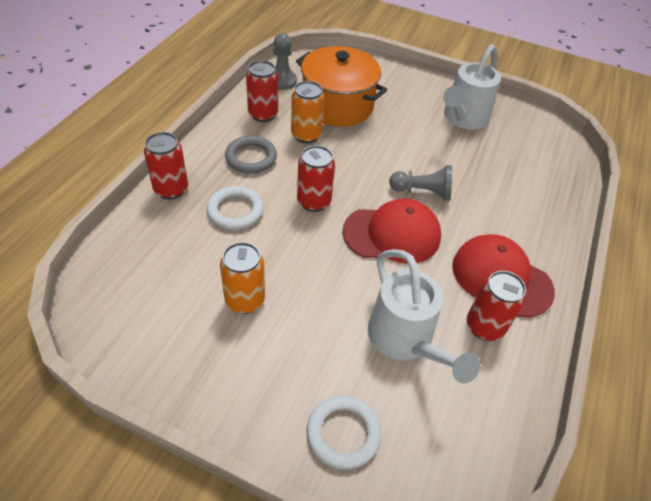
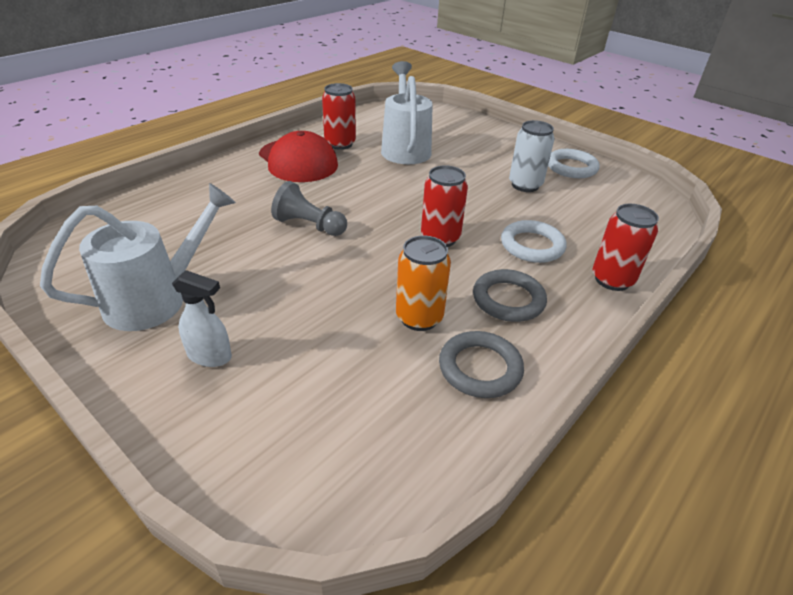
camera: 160 degrees left, 10 degrees down
orange can [220,242,265,314] -> white can [509,120,554,192]
red can [246,60,278,122] -> grey ring [439,331,524,398]
grey pawn [273,33,297,90] -> none
orange pot [296,46,387,127] -> none
white ring [307,395,381,470] -> white ring moved to [548,149,600,178]
red cap [343,198,441,263] -> none
none -> white spray bottle [172,270,232,367]

